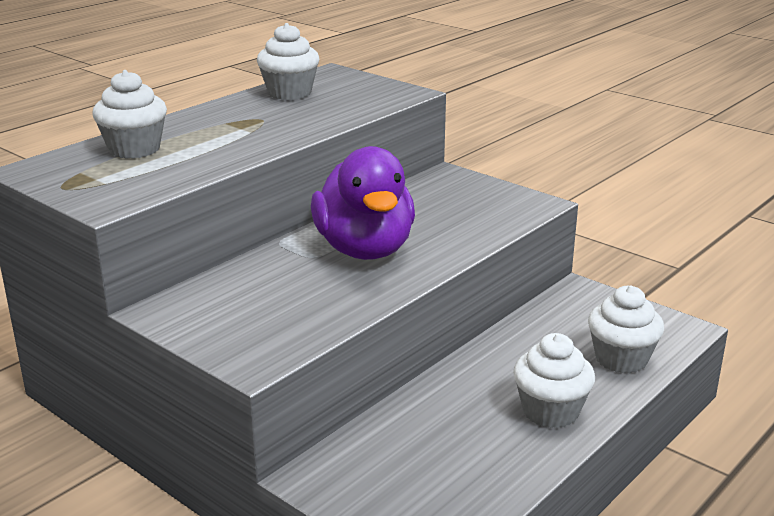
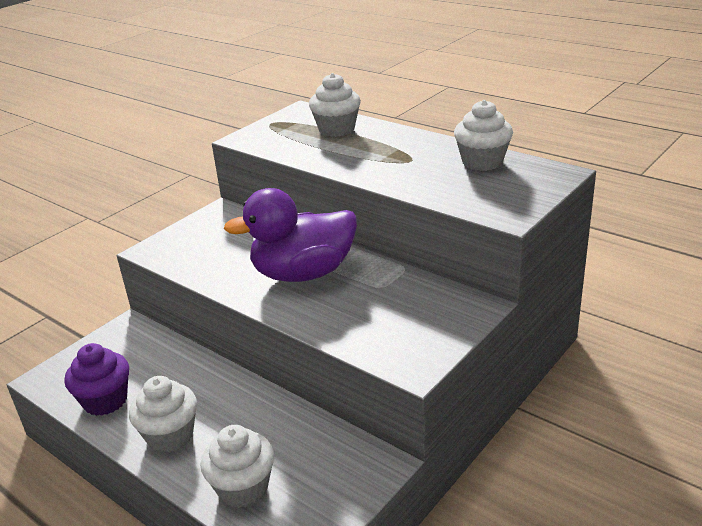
camera: 90 degrees right, 5 degrees up
none -> purple cupcake [65,343,129,416]

